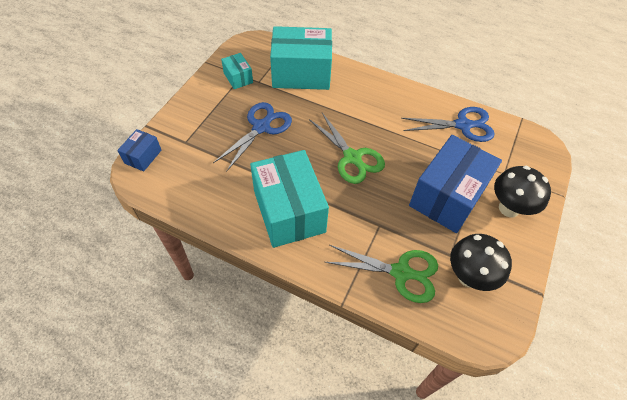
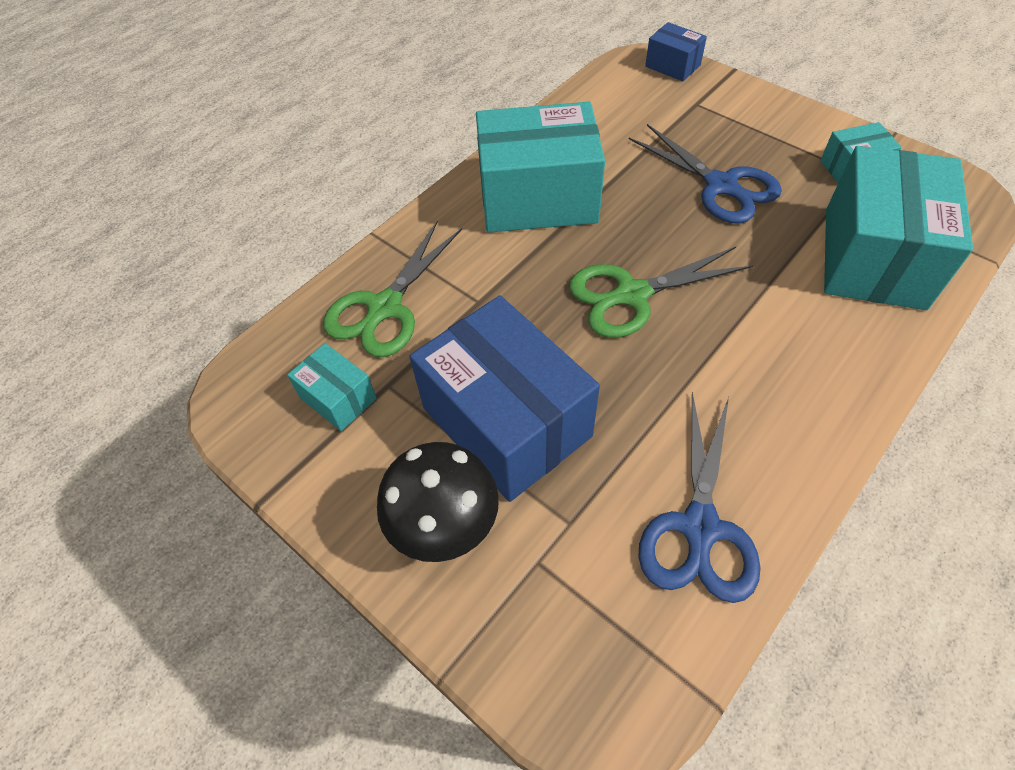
camera: 110 degrees right, 0 degrees up
black mushroom [450,234,512,291] -> turquoise box [287,343,377,431]

